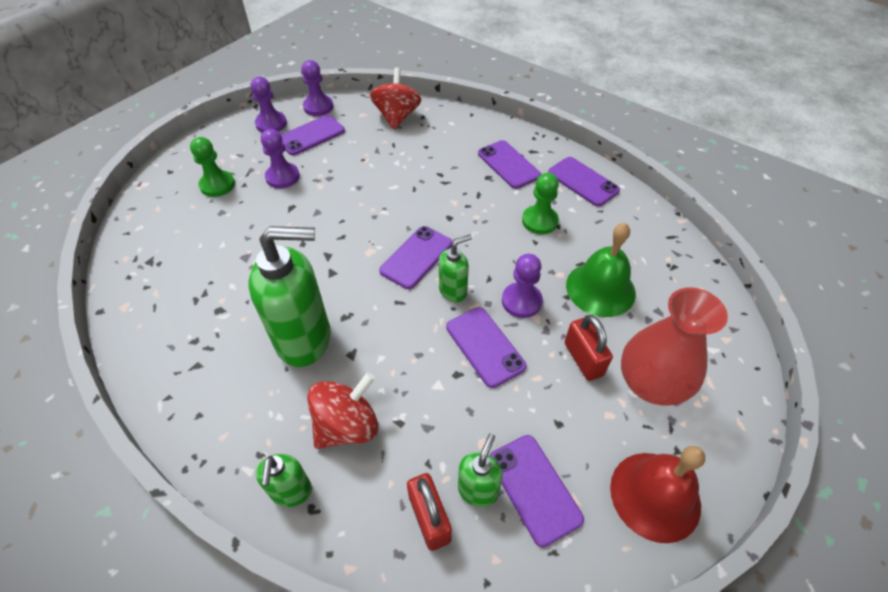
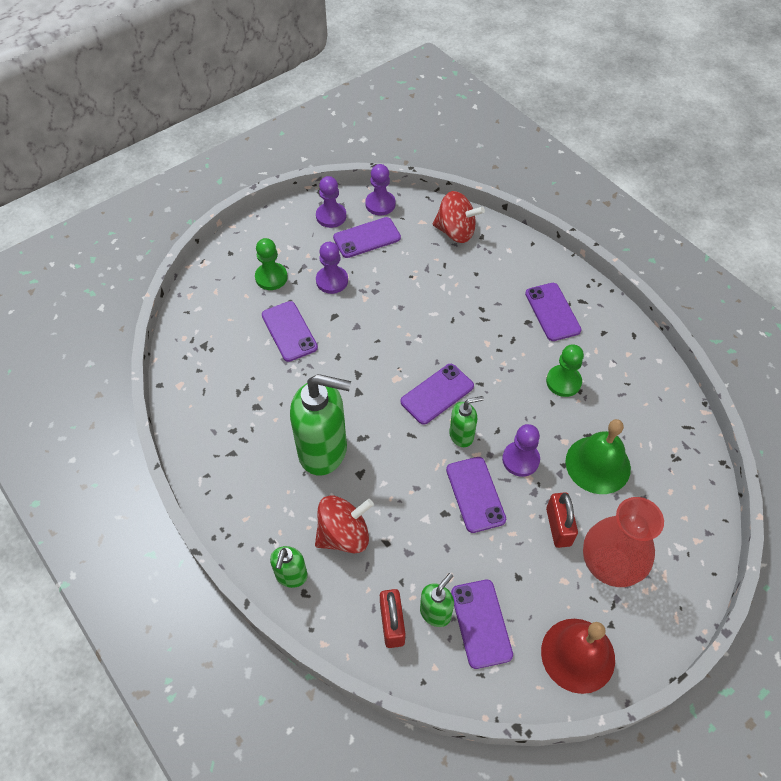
camera: 15 degrees right, 5 degrees up
red spinning top [370,68,421,130] -> red spinning top turned 90 degrees clockwise [433,191,485,243]
purple phone [548,157,620,206] -> purple phone moved to [262,301,318,362]

